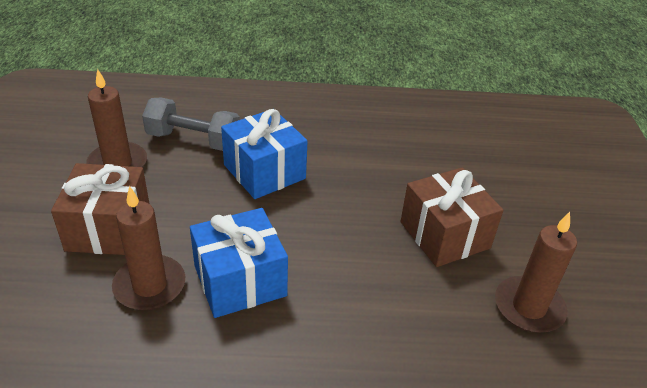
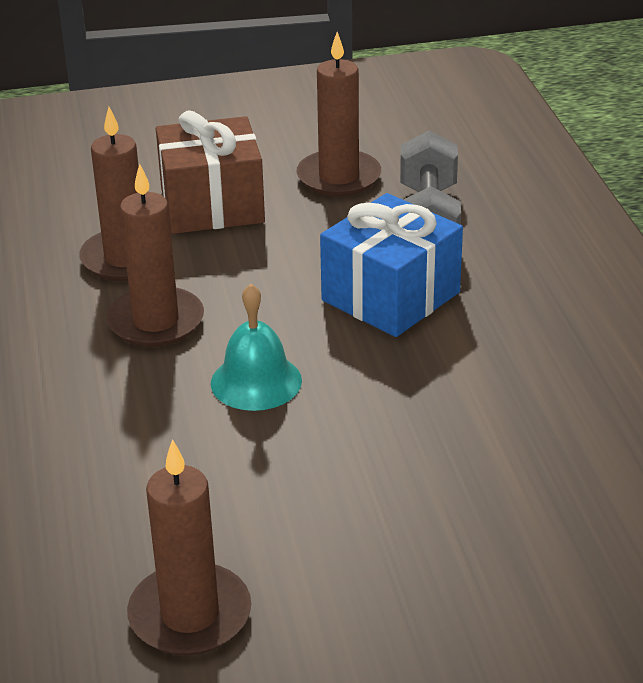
camera: 80 degrees right, 5 degrees down
blue gift [190,208,288,318] -> brown candle [106,164,204,347]
brown gift [401,168,504,267] -> none
none -> turquoise bell [211,284,302,411]

